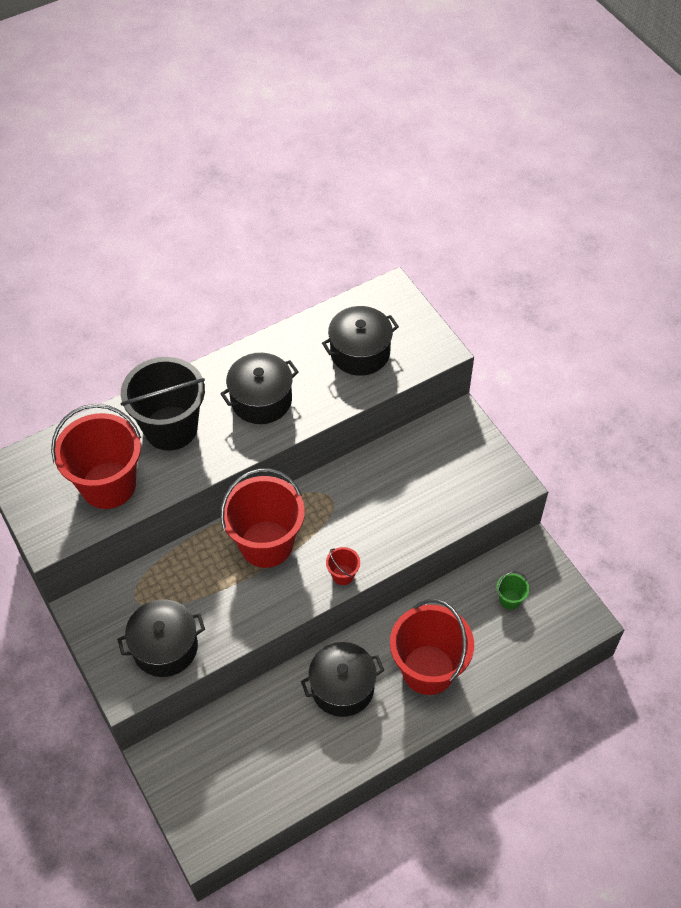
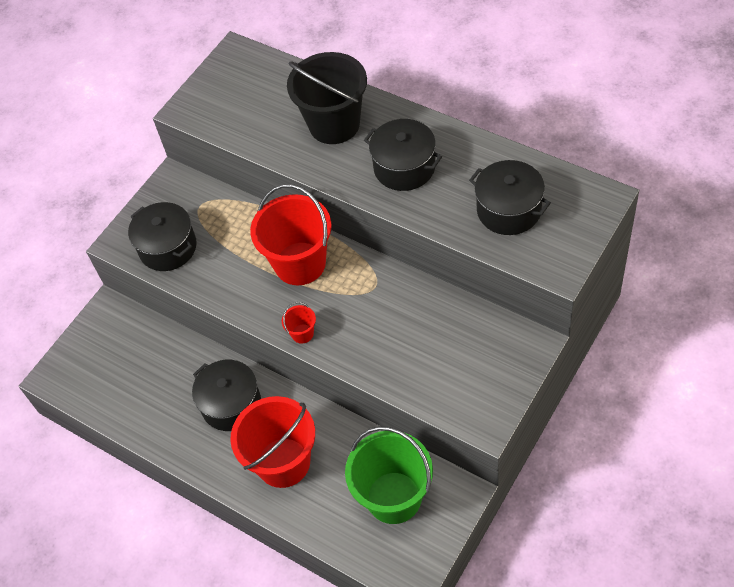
camera: 70 degrees right, 0 degrees up
red bucket [51,404,141,509] -> none
green bucket [496,571,530,610] -> green bucket [345,426,433,524], size x2.40

